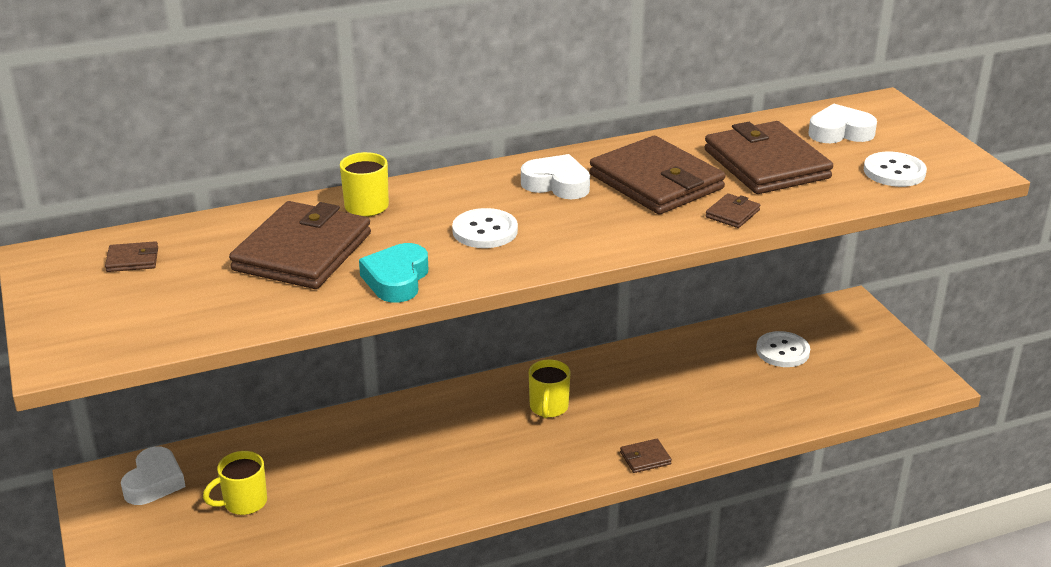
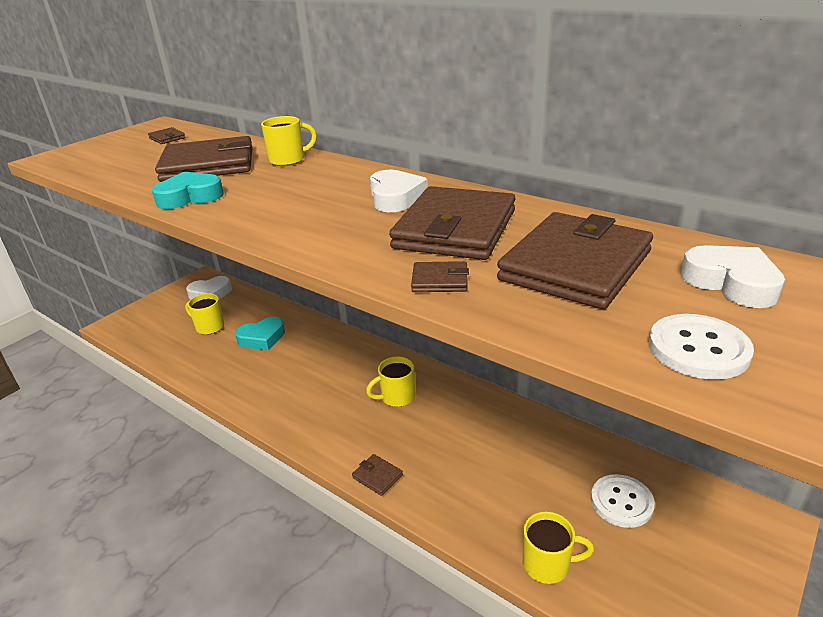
camera: 60 degrees right, 0 degrees up
white button [452,208,518,248] -> none
none -> turquoise heart [235,317,285,350]
none -> yellow mug [523,511,594,584]

